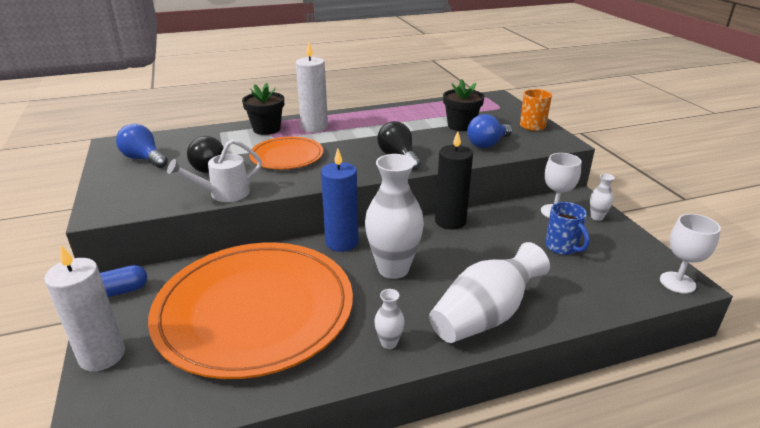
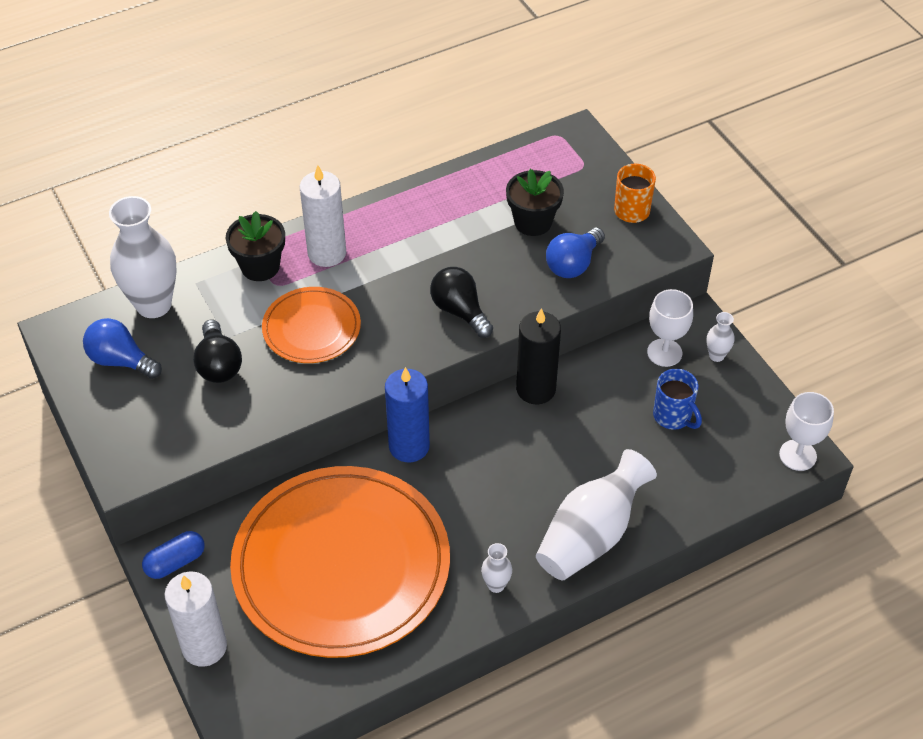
camera: 10 degrees left, 20 degrees up
white watering can [167,139,262,202] -> none
white vase [365,154,424,279] -> white vase moved to [109,196,177,318]

